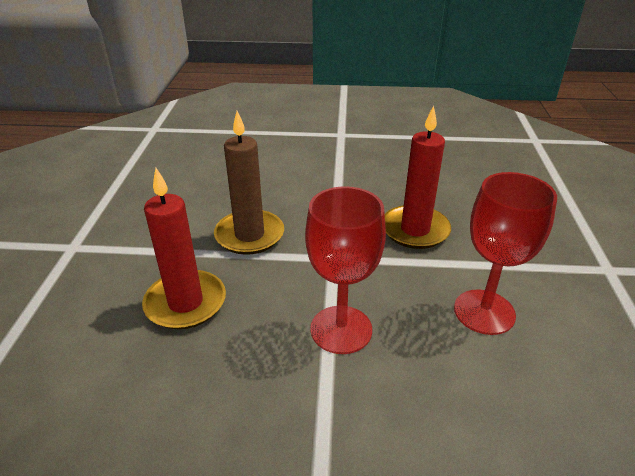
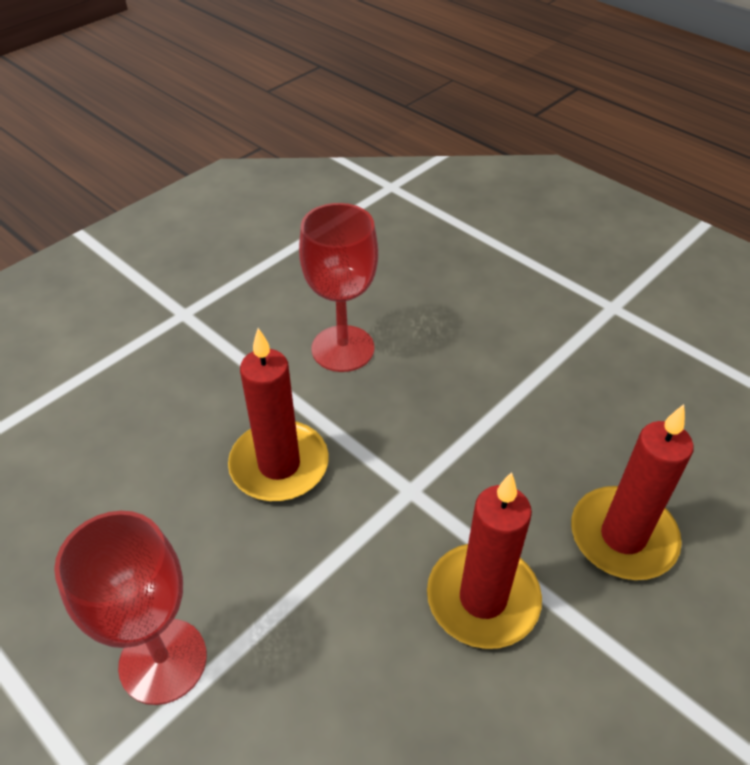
camera: 140 degrees left, 10 degrees up
brown candle [214,111,284,255] -> red candle [427,472,542,649]
red goblet [305,186,386,354] -> red goblet moved to [54,511,207,705]

